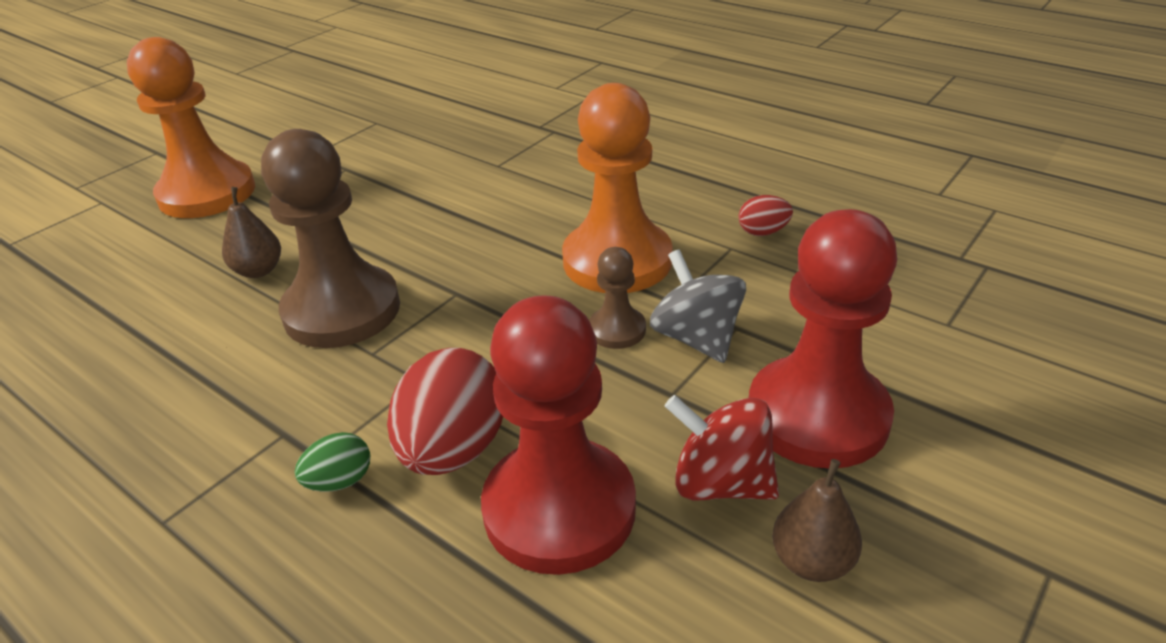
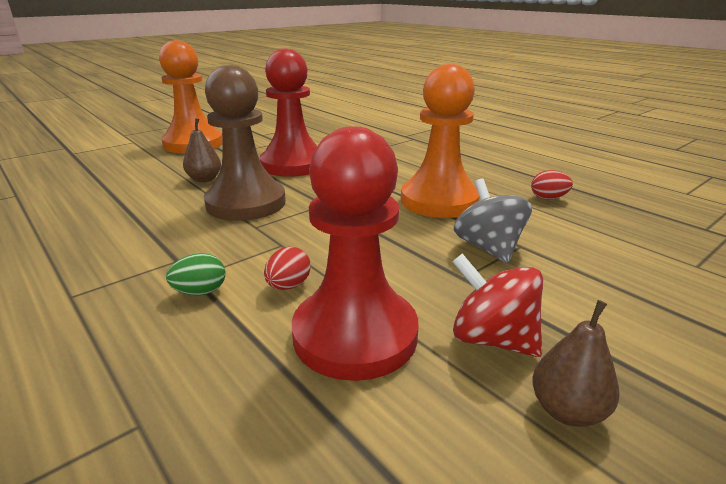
camera: 10 degrees right, 10 degrees down
red egg [387,348,503,475] -> red egg [264,247,311,290], size x0.50
brown pawn [589,247,646,349] -> none
red pawn [749,209,897,468] -> red pawn moved to [260,48,317,177]

